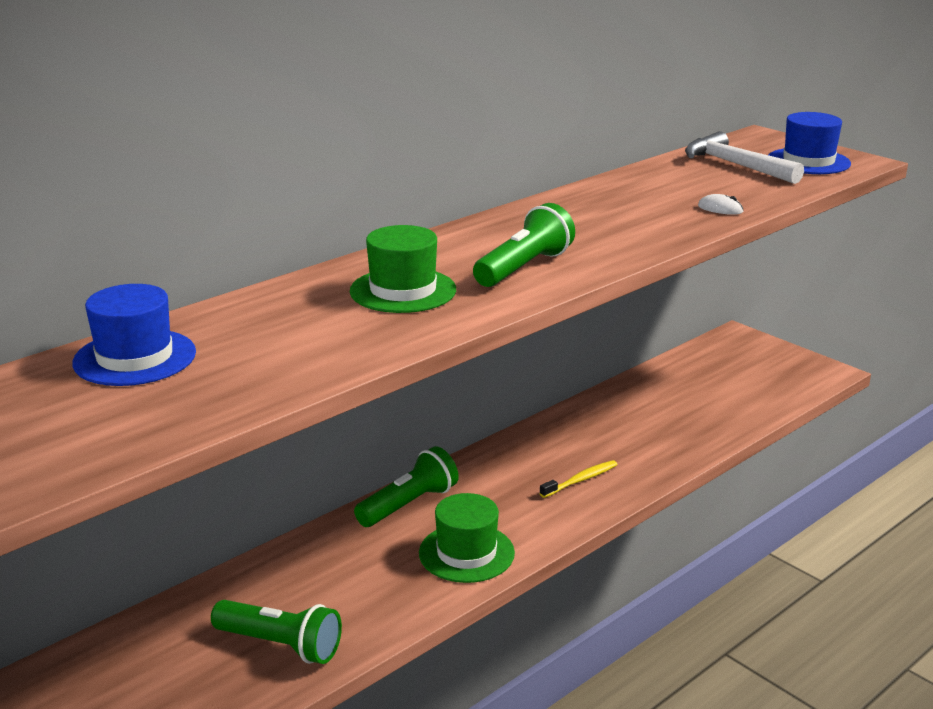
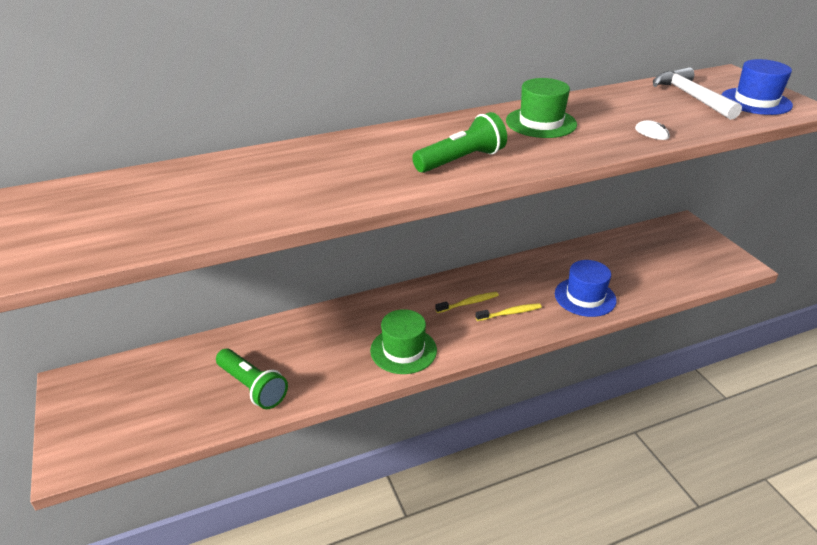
camera: 20 degrees right, 10 degrees up
blue hat [72,284,196,386] -> blue hat moved to [555,260,617,317]
green hat [350,225,456,313] -> green hat moved to [506,78,577,138]
green flashlight [354,446,459,527] -> none
none -> yellow toothbrush [435,292,499,313]

